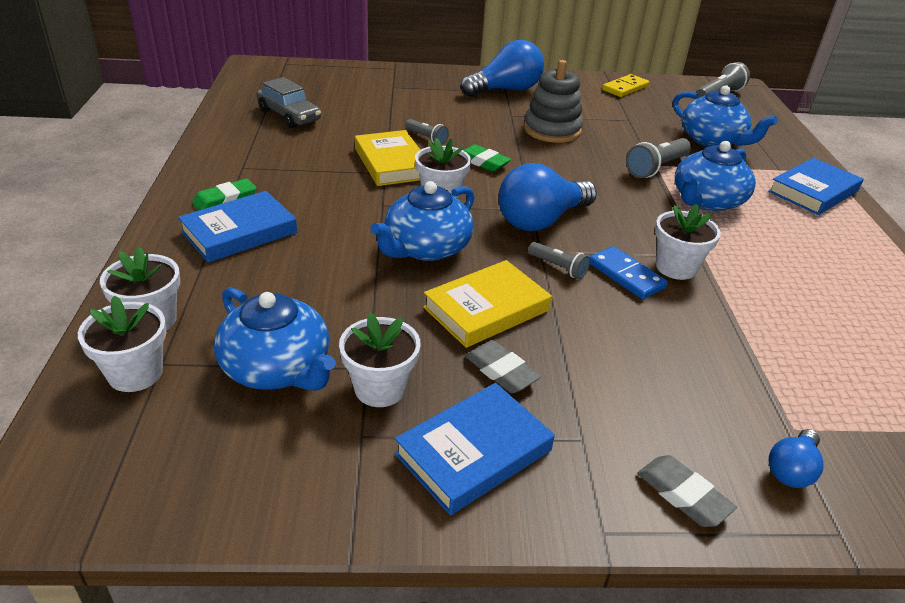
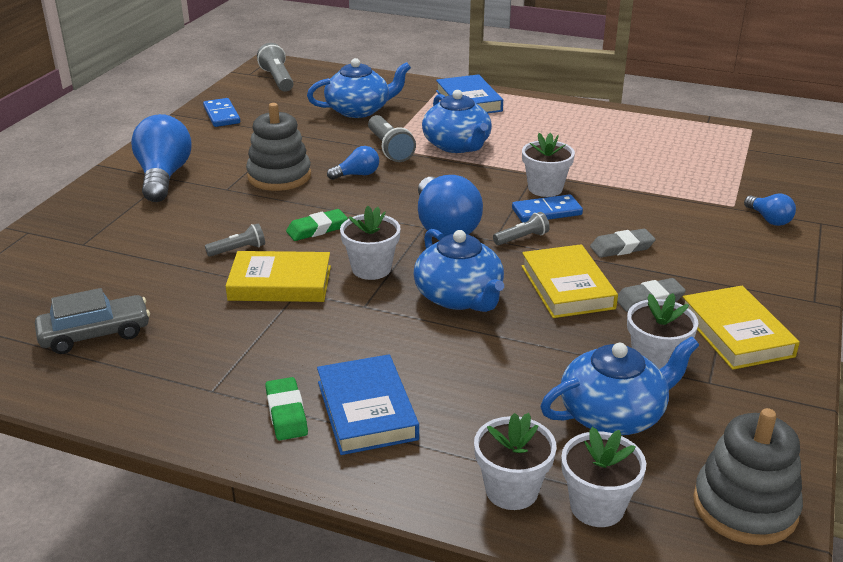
camera: 65 degrees left, 5 degrees down
blue book [395,383,555,515] -> yellow book [683,286,800,370]
yellow domino [602,74,649,97] -> blue domino [203,98,240,127]
grey eraser [637,455,737,527] -> grey eraser moved to [590,229,656,258]
none -> blue light bulb [327,146,379,180]
none -> grey stacking toy [693,408,803,545]

